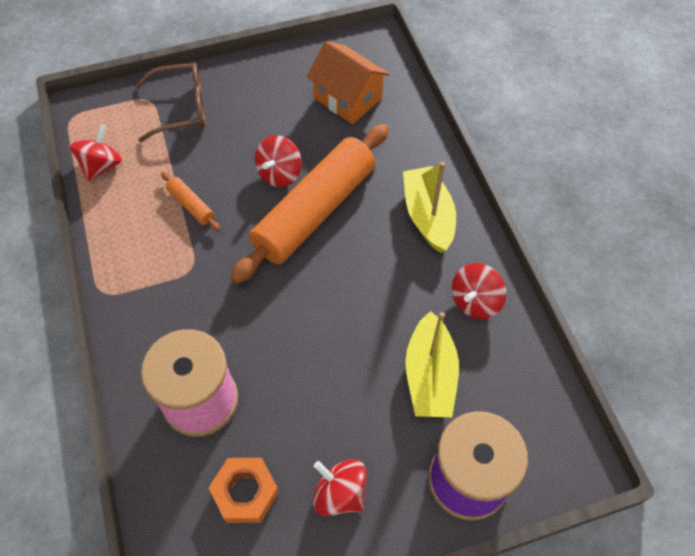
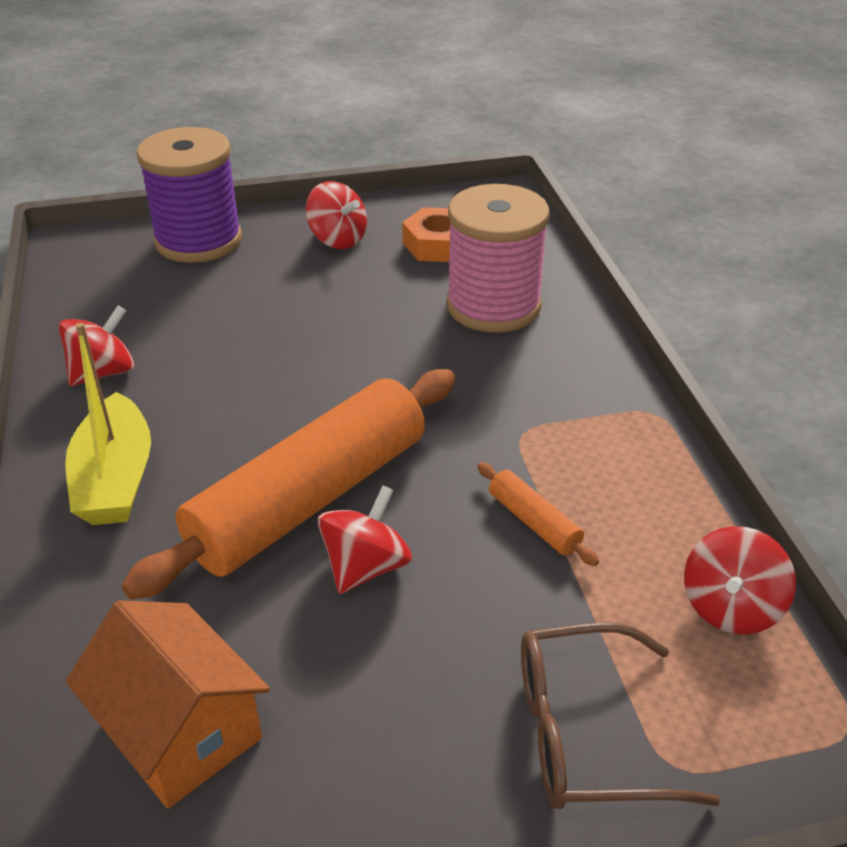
camera: 175 degrees left, 20 degrees down
yellow boat [405,311,459,417] -> none

